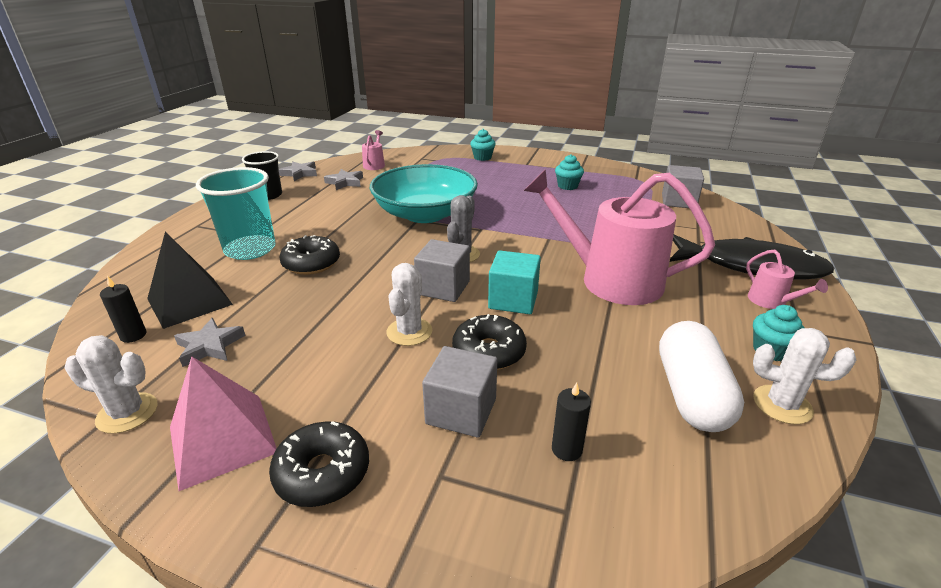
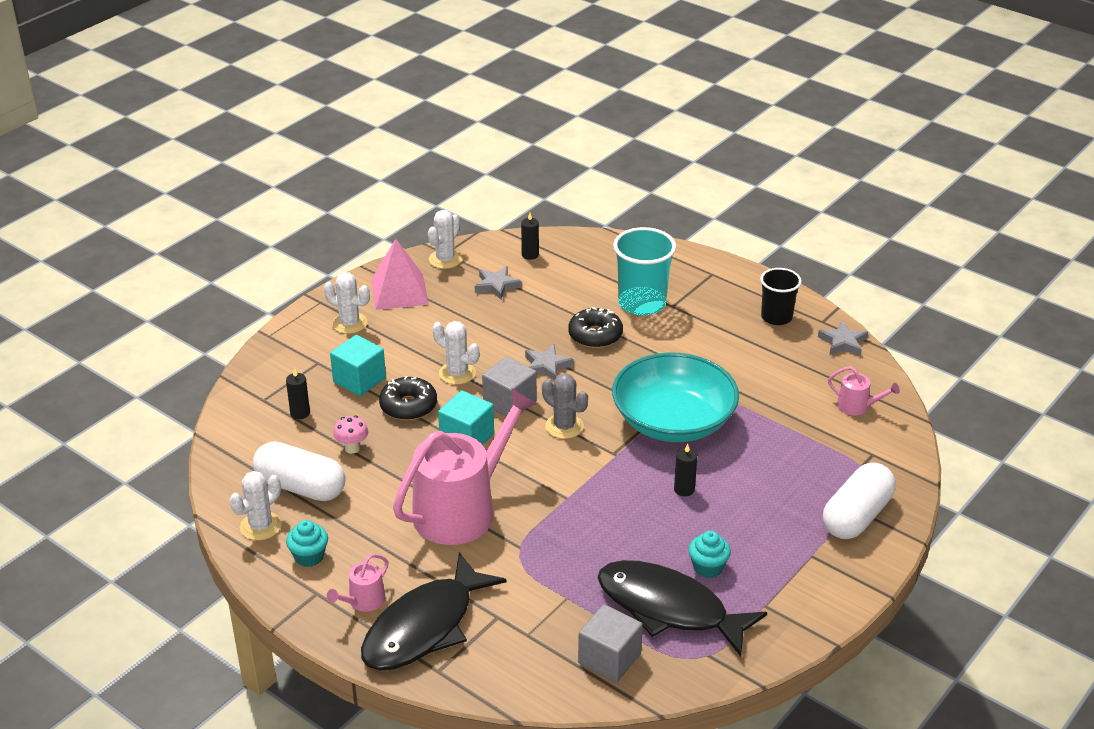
camera: 110 degrees right, 5 degrees up
black pyramid [147,232,233,329] -> none
black donut [269,421,369,507] -> white cactus [324,272,370,334]
grey star [324,169,363,190] -> grey star moved to [525,344,573,381]
grey cube [422,346,497,438] -> turquoise cube [330,335,386,396]
turquoise cupcake [470,129,496,161] -> white capsule [823,463,896,539]
pink watering can [746,250,828,309] -> pink watering can turned 45 degrees counterclockwise [327,554,388,612]
none -> pink mushroom [333,415,368,454]
none -> black fish [598,560,767,657]
none -> black candle [674,444,697,496]

